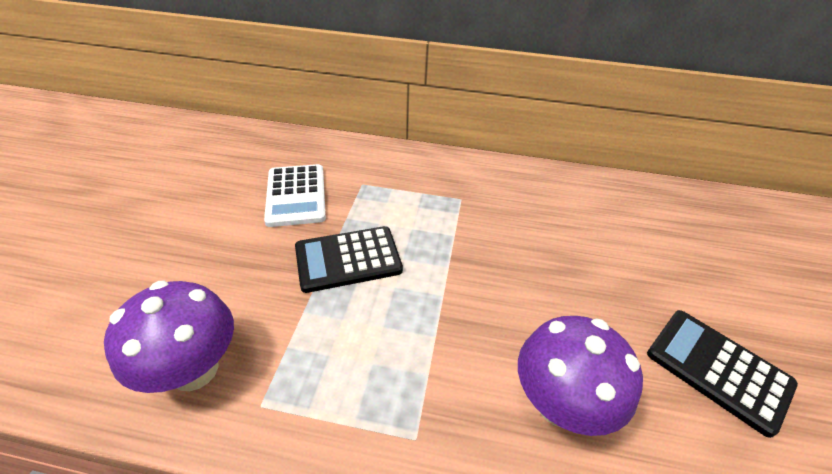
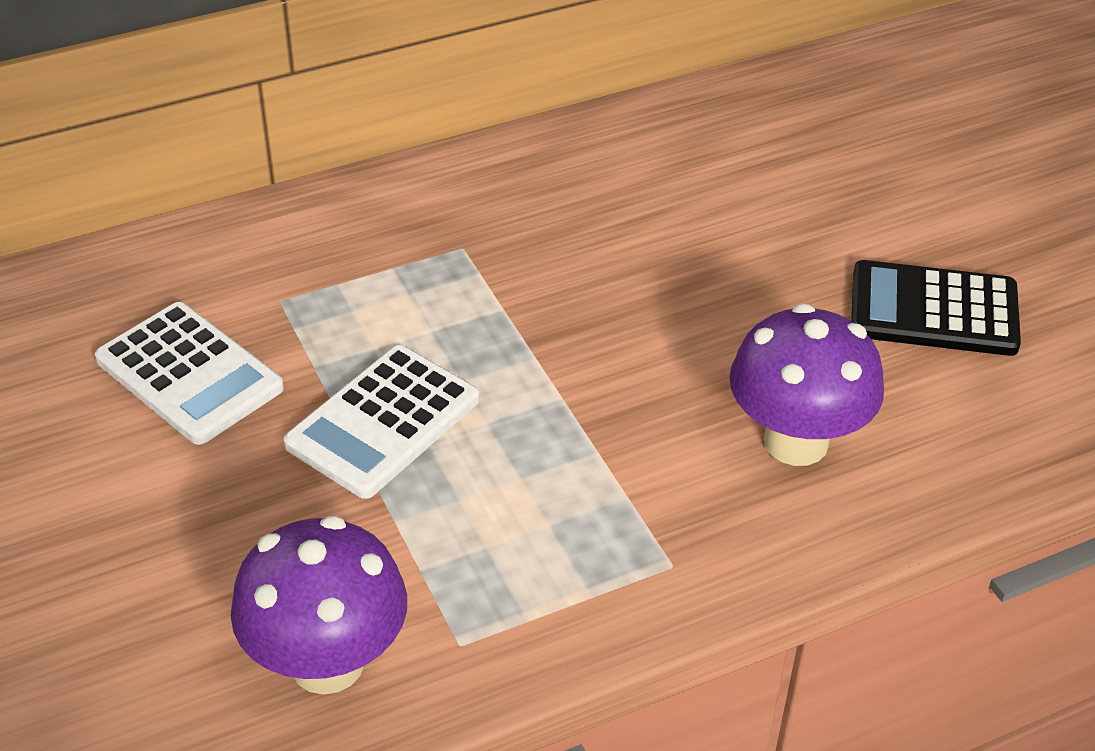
camera: 35 degrees left, 0 degrees up
black calculator [295,226,403,293] -> white calculator [284,345,479,499]

